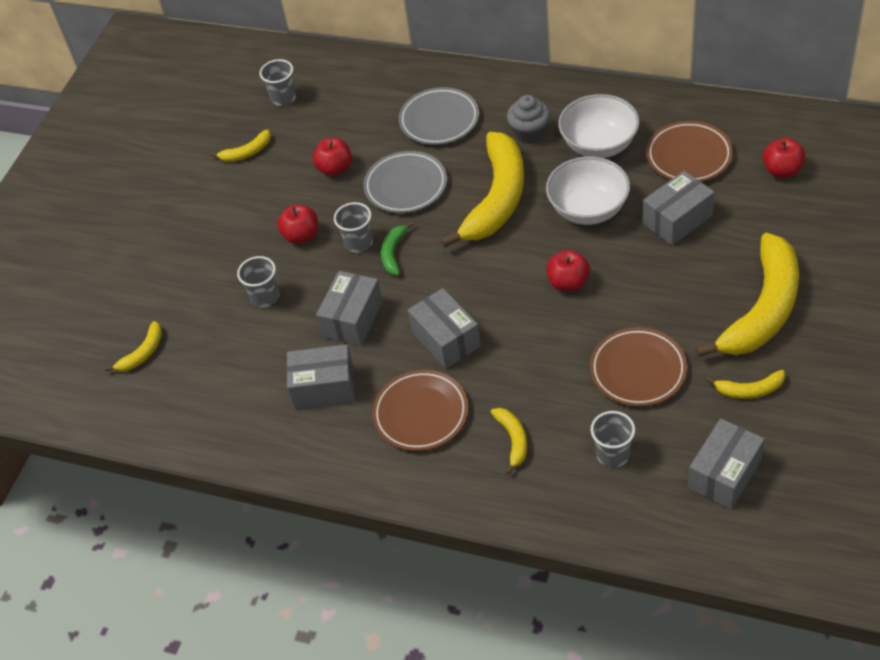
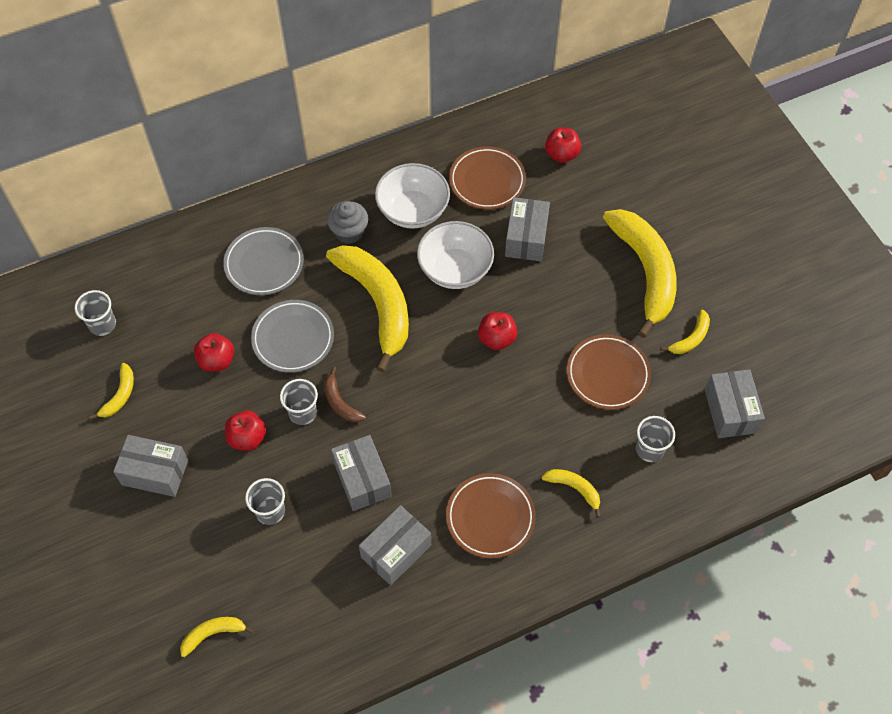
camera: 50 degrees left, 10 degrees up
yellow banana [105,321,162,372] -> yellow banana turned 105 degrees counterclockwise [180,617,254,657]
green banana [381,222,414,275] -> brown banana [324,367,366,422]
grey box [408,288,481,369] -> grey box moved to [113,435,188,497]

